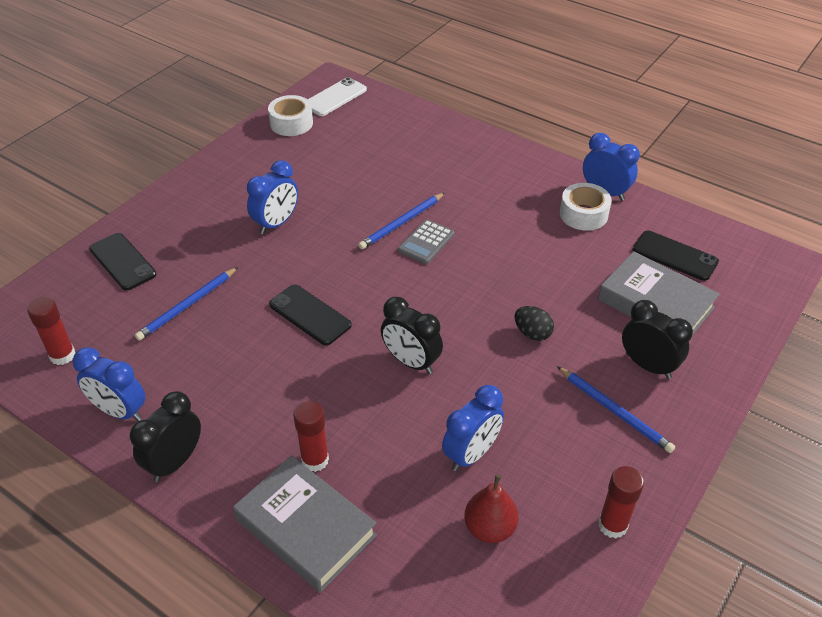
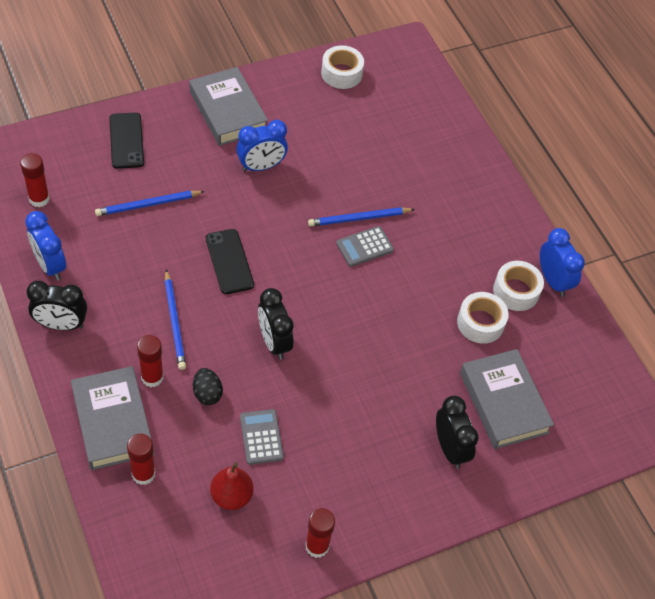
camera: 25 degrees right, 10 degrees up
black clock [130,391,201,482] -> black clock turned 150 degrees counterclockwise [27,281,87,330]
white phone [308,77,367,116] -> none
blue clock [442,385,504,471] -> grey calculator [240,409,284,465]
black egg [515,306,554,341] -> black egg moved to [193,368,223,405]
blue pencil [557,366,675,453] -> blue pencil moved to [164,270,186,370]
black phone [633,231,719,281] -> none
none -> red glue stick [127,434,155,485]
none -> grey book [189,67,268,146]
none -> white tape [457,292,509,344]

